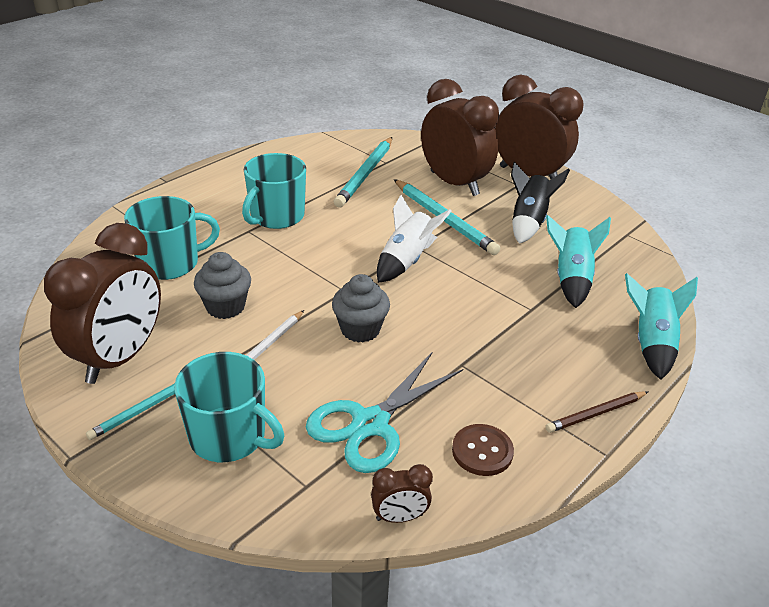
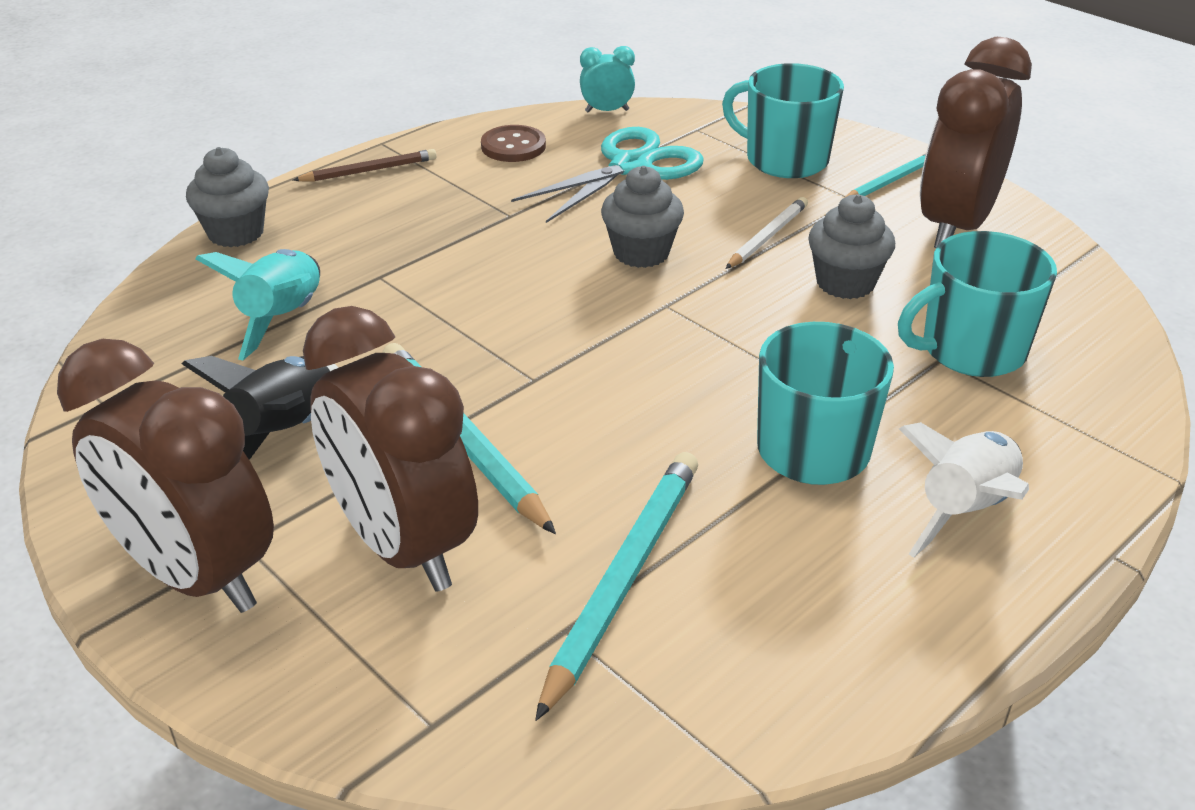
camera: 175 degrees left, 0 degrees up
brown clock [371,464,433,523] -> turquoise clock [580,46,635,113]
white rocket [377,195,452,283] -> white rocket moved to [899,422,1029,558]
turquoise rocket [625,273,698,380] -> grey cupcake [186,147,269,247]

